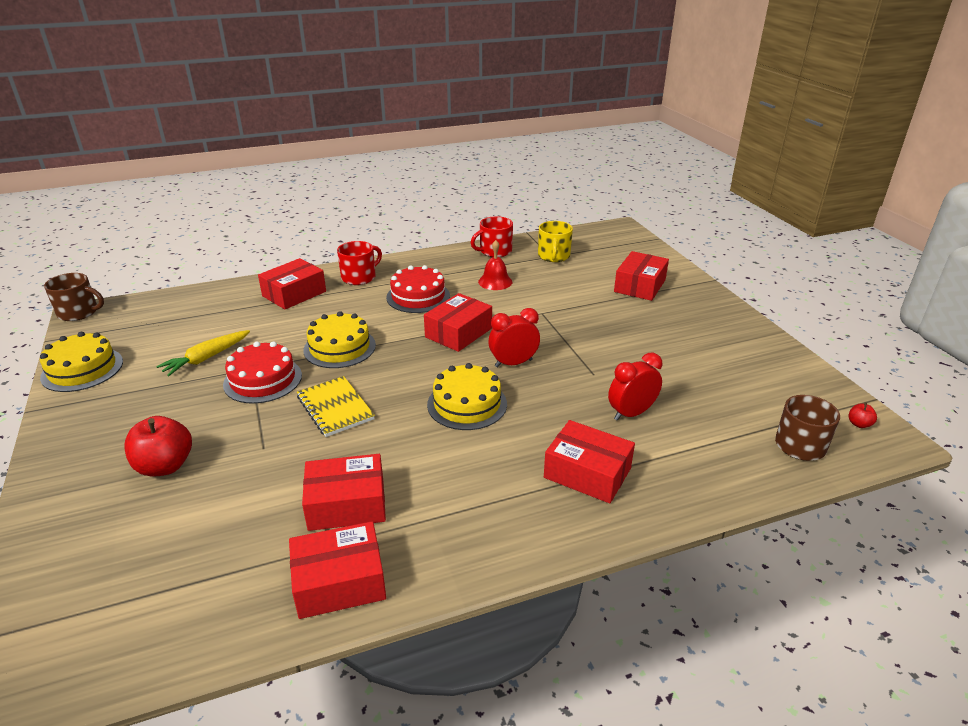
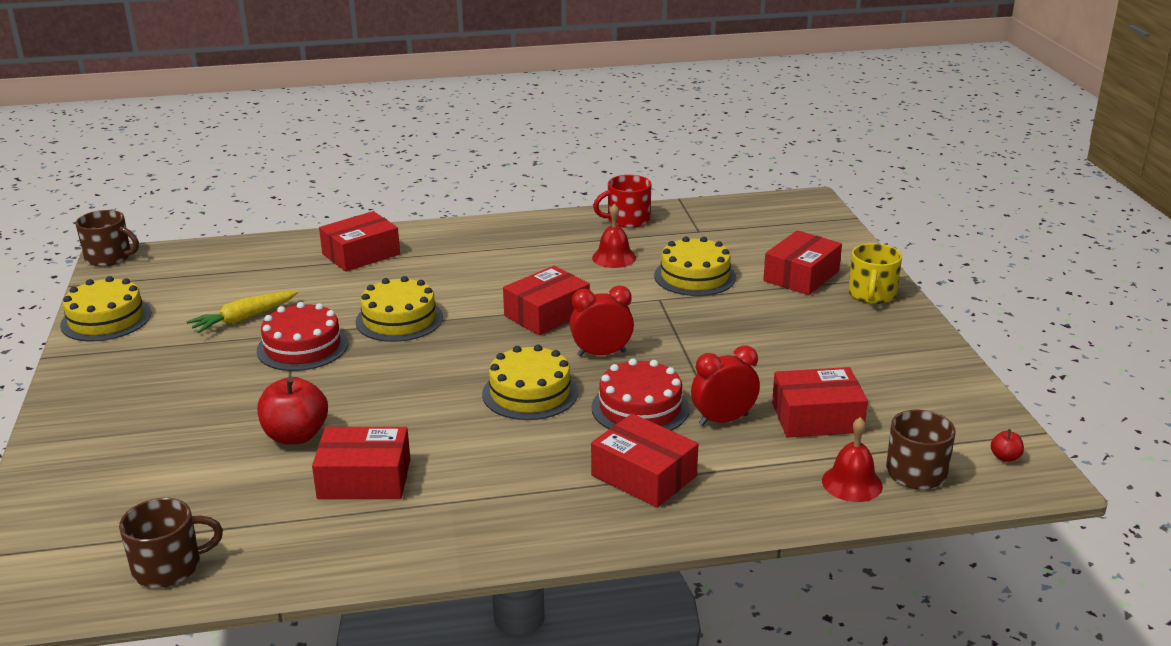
camera: 10 degrees right, 5 degrees down
red apple [124,416,192,477] -> red apple moved to [257,377,328,445]
red box [289,521,386,619] -> red box moved to [772,367,868,438]
yellow notebook [297,376,375,437] -> none
red mug [337,241,382,285] -> none
red cake [386,265,450,313] -> red cake moved to [591,359,690,431]
yellow mug [538,221,573,262] -> yellow mug moved to [848,243,902,304]
none -> brown mug [119,498,223,588]
none -> yellow cake [654,237,736,296]
none -> red bell [822,417,883,502]

